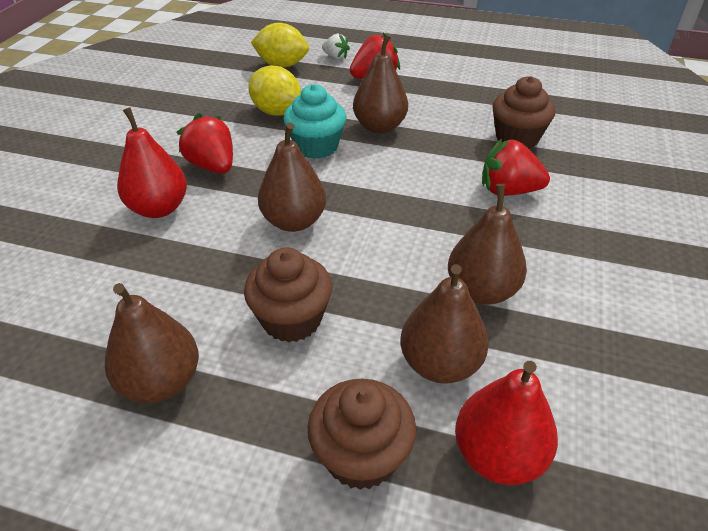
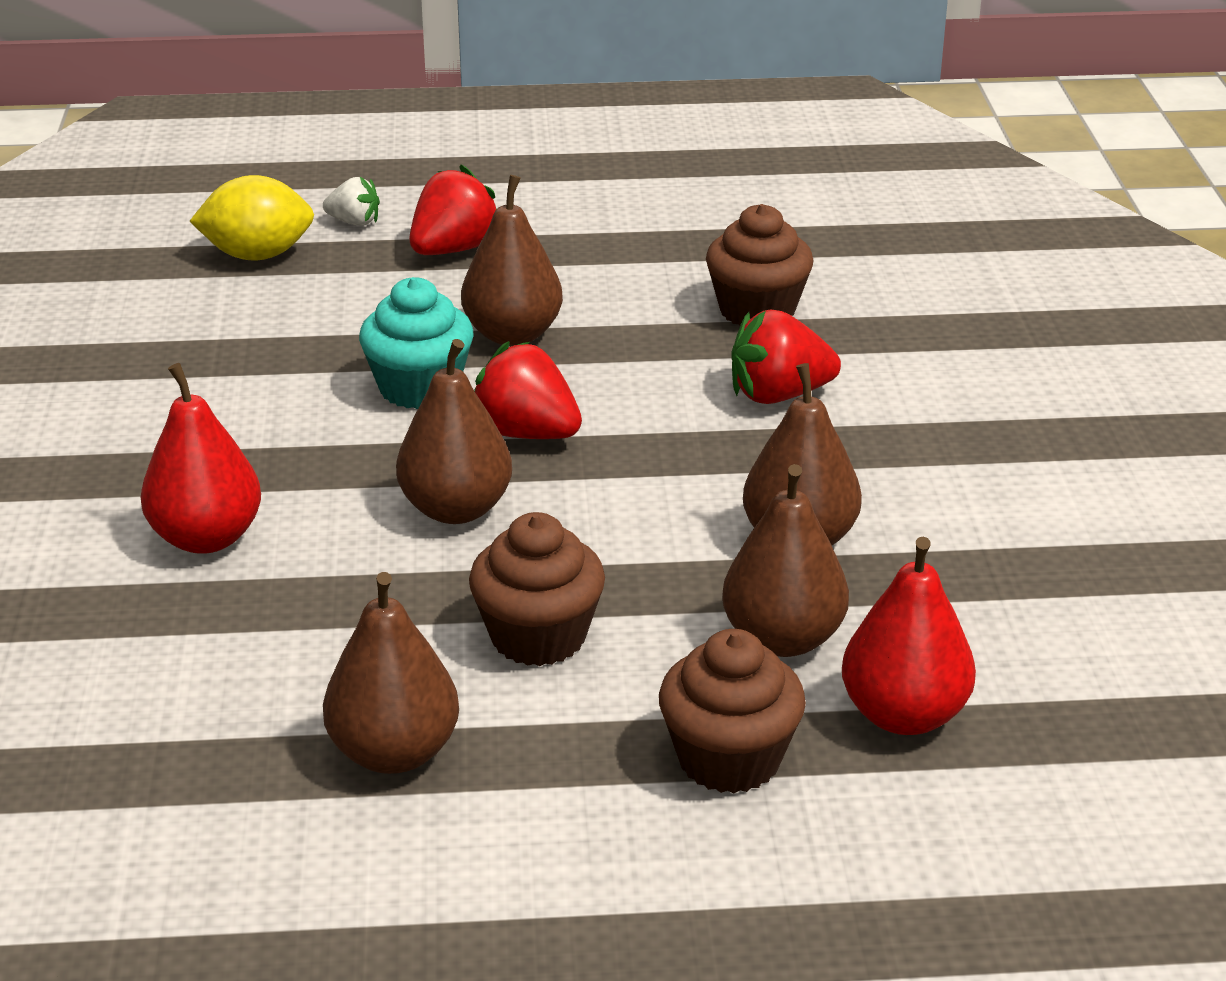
camera: 20 degrees left, 10 degrees down
red strawberry [176,113,233,173] -> red strawberry moved to [474,341,582,439]
yellow lemon [248,66,301,116] -> none

